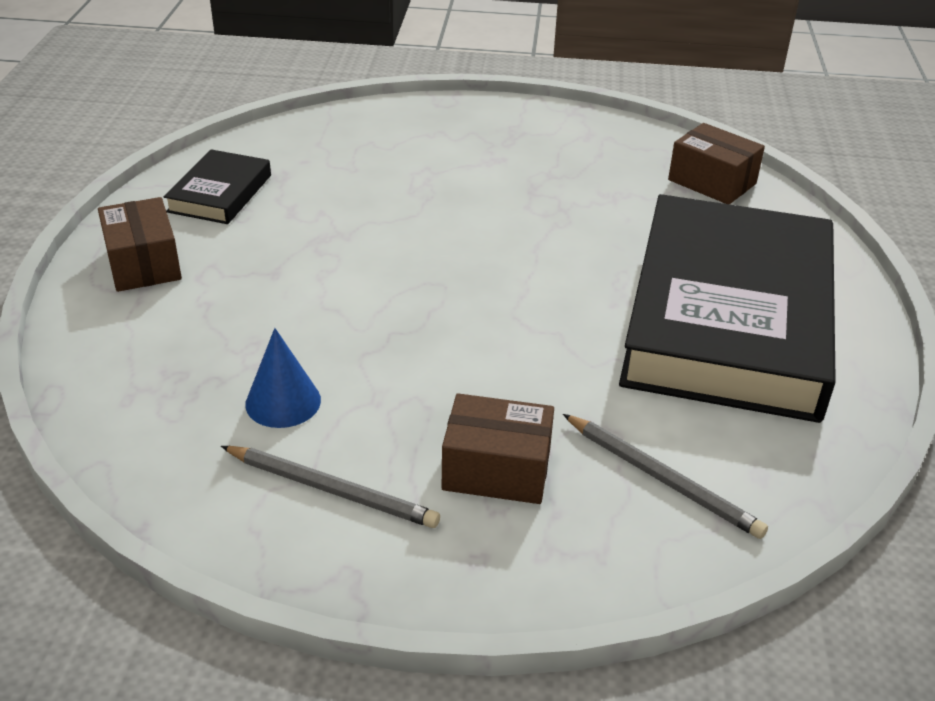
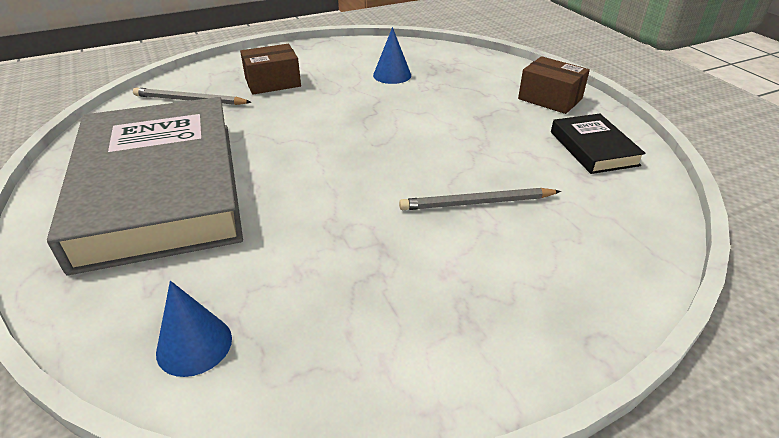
camera: 150 degrees right, 0 degrees up
grey pencil [221,446,440,528] -> grey pencil moved to [399,188,561,210]
black book [619,194,836,423] -> grey book [47,97,243,275]
brown box [668,123,765,204] -> blue cone [156,281,232,377]

